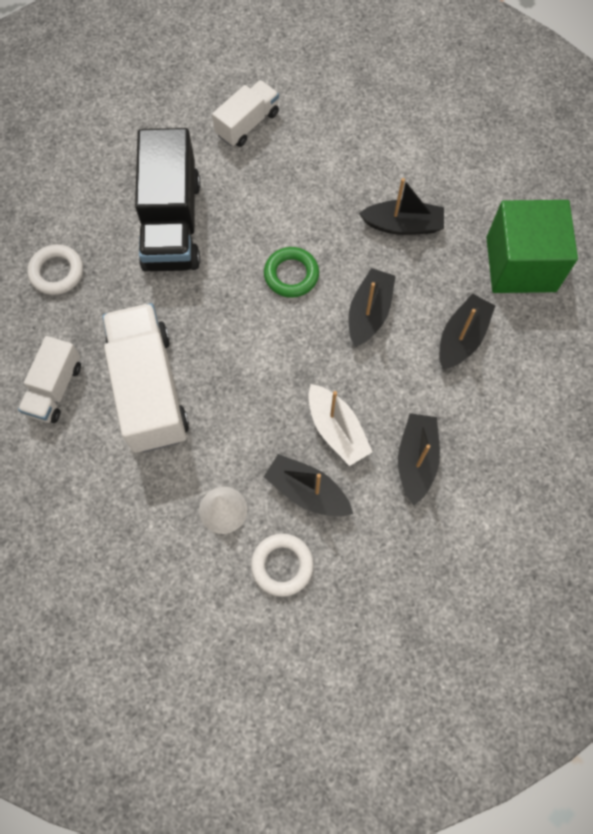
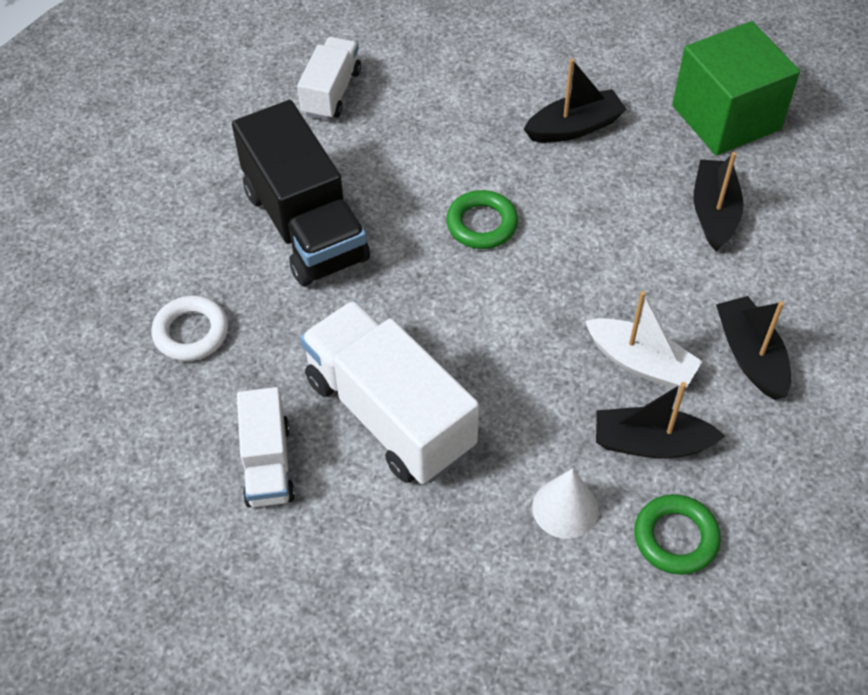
camera: 25 degrees left, 15 degrees down
white ring [251,533,314,597] -> green ring [634,494,721,575]
black boat [349,268,396,347] -> none

